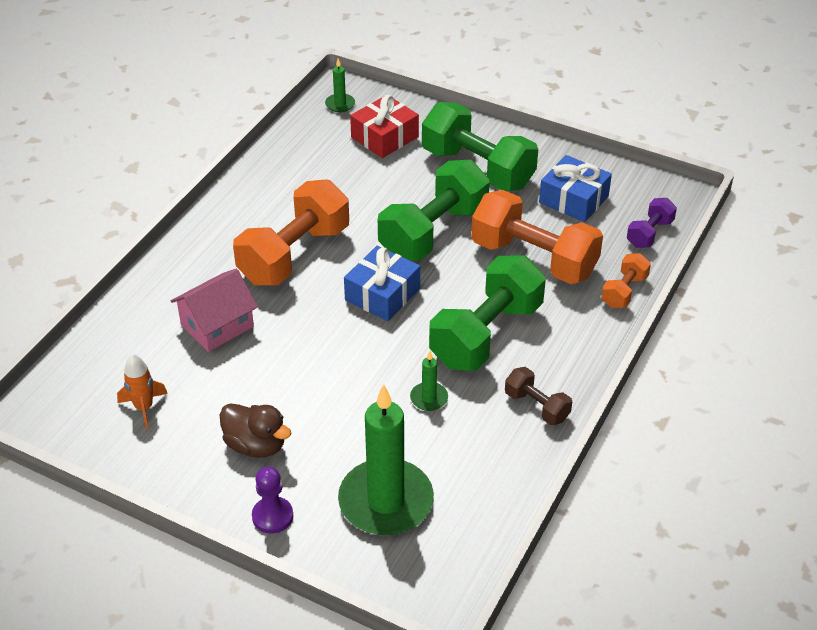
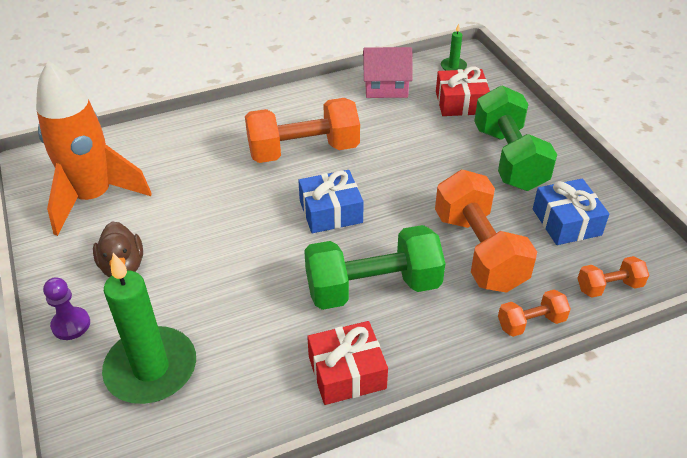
camera: 40 degrees right, 0 degrees up
orange rocket [117,354,168,429] -> orange rocket [36,61,152,236], size x2.42
pink house [171,268,258,352] -> pink house moved to [363,47,413,98]
green dumbbell [378,160,490,261] -> none
green candle [410,351,448,411] -> none
brown dumbbell [505,367,572,425] -> red gift [307,321,388,405]
purple dumbbell [627,198,677,248] -> orange dumbbell [577,256,649,297]

